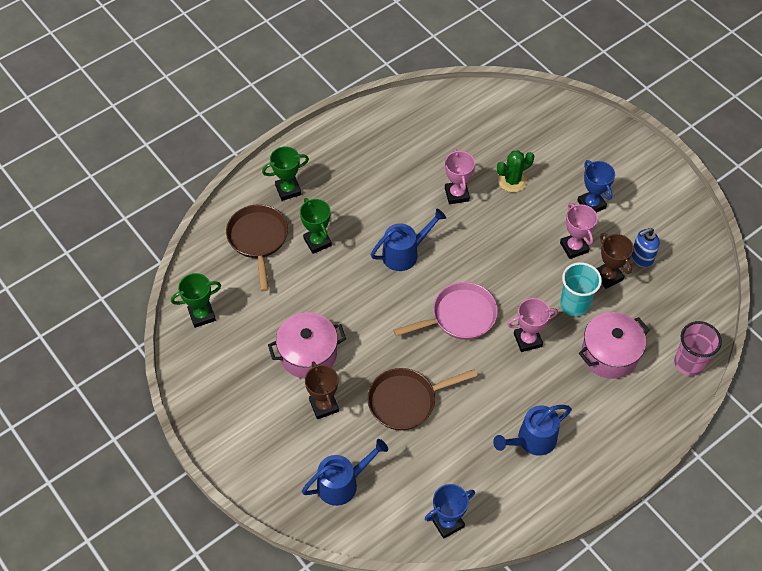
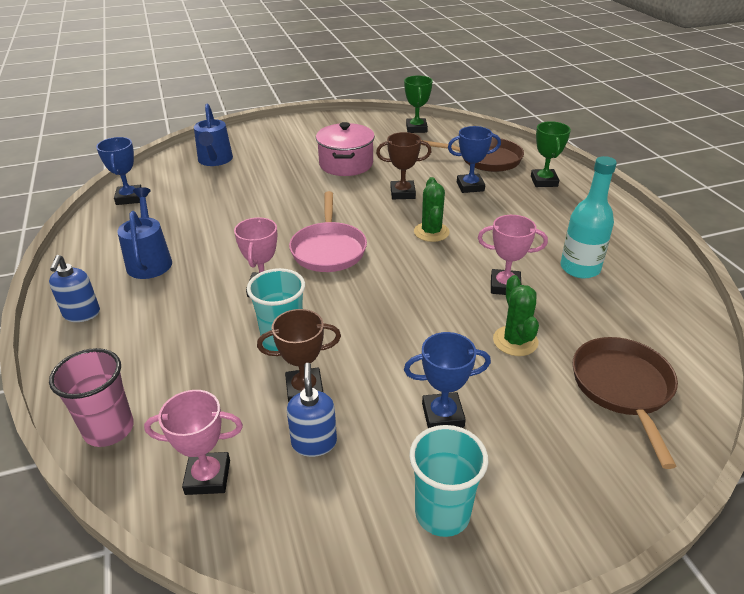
camera: 110 degrees right, 20 degrees down
green trophy [300,198,332,254] -> blue trophy [448,126,501,193]
brown trophy [305,361,339,419] -> brown trophy moved to [376,132,432,199]
brown pan [367,368,477,430] -> brown pan moved to [573,337,678,469]
blue watering can [371,209,446,271] -> green cactus [414,177,450,242]
pink trophy [560,203,598,259] -> pink trophy moved to [144,390,243,495]
pink pot [579,312,650,379] -> none
none -> blue soap dispenser [49,255,100,322]
none -> turquoise cup [409,425,488,537]
none -> turquoise bottle [560,156,617,279]

